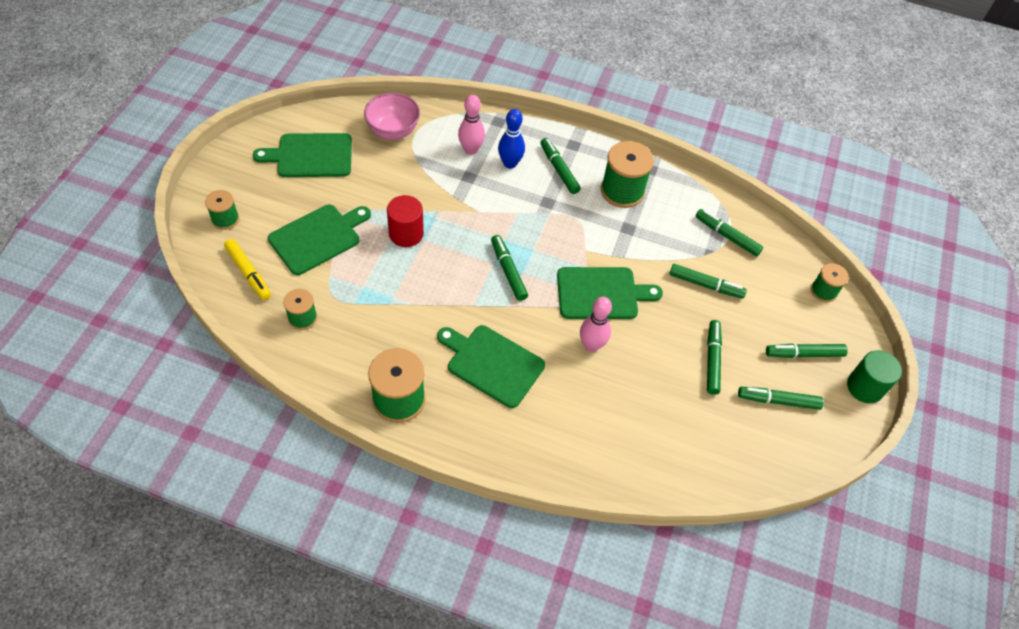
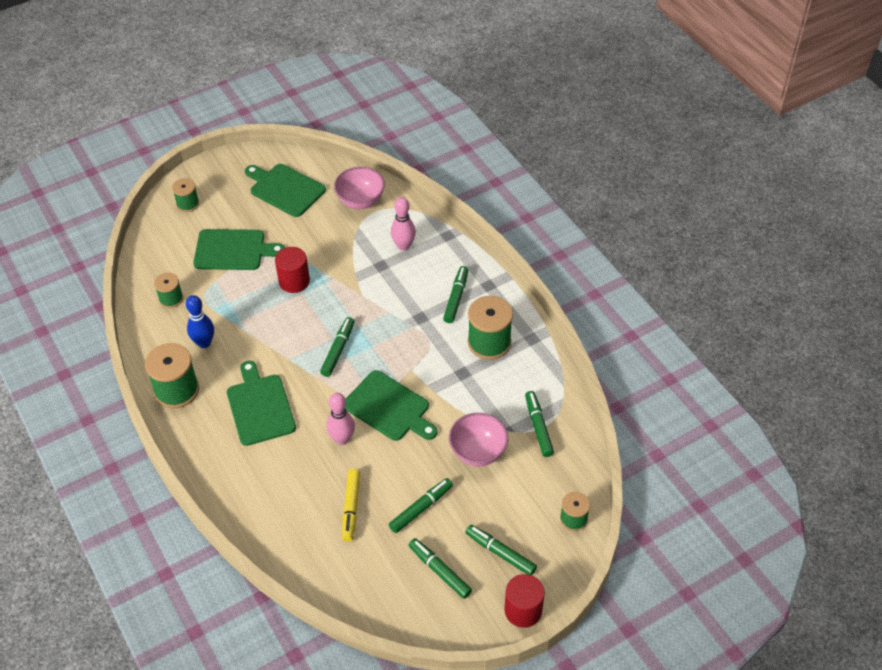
camera: 45 degrees right, 5 degrees down
yellow marker [224,239,271,300] -> yellow marker moved to [342,469,360,542]
blue bowling pin [498,109,525,169] -> blue bowling pin moved to [186,295,214,348]
green marker [669,264,747,299] -> pink bowl [449,413,508,467]
green cylinder [847,350,902,403] -> red cylinder [504,574,545,628]

